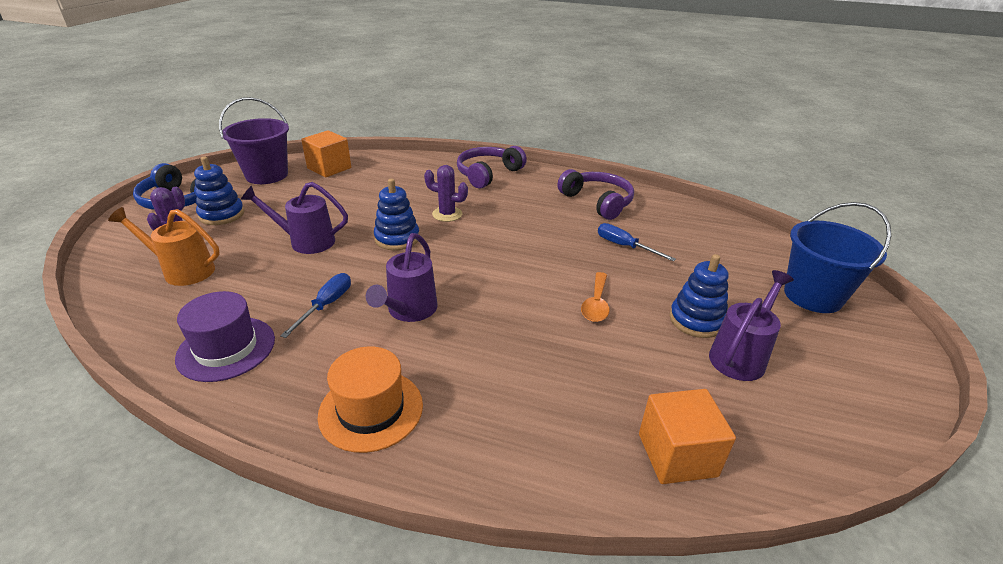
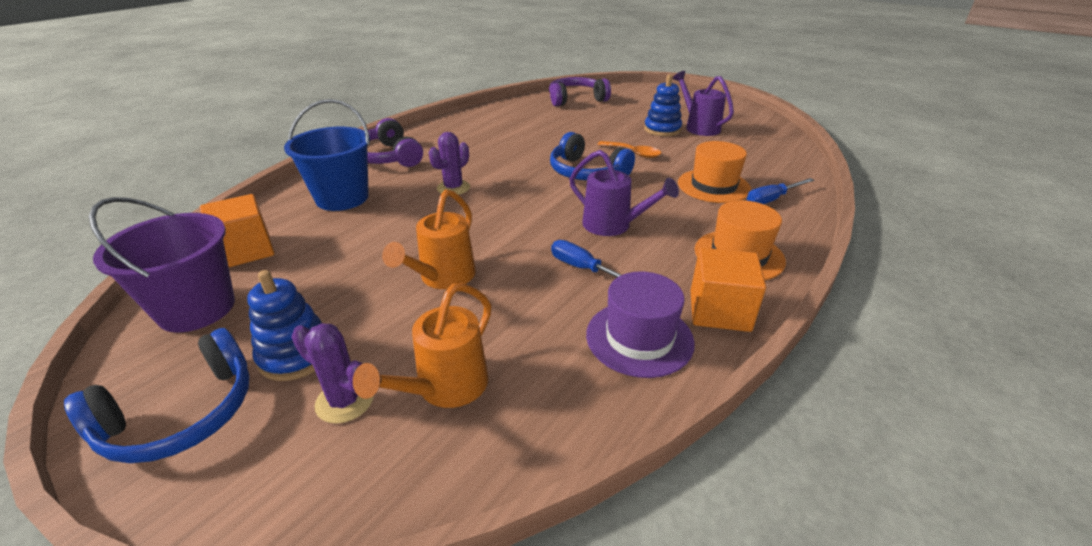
camera: 70 degrees left, 0 degrees up
purple watering can [241,182,348,254] -> orange watering can [382,189,476,289]
blue stacking toy [374,179,419,250] -> none
purple headphones [557,169,634,220] -> purple headphones moved to [549,77,611,106]
blue screwdriver [598,223,676,262] -> blue screwdriver moved to [747,178,814,204]
orange cube [639,389,736,484] -> orange cube moved to [690,248,766,332]
blue bucket [784,202,891,313] -> blue bucket moved to [284,99,370,211]
none -> blue headphones [550,132,635,180]
none -> orange hat [678,141,751,203]

